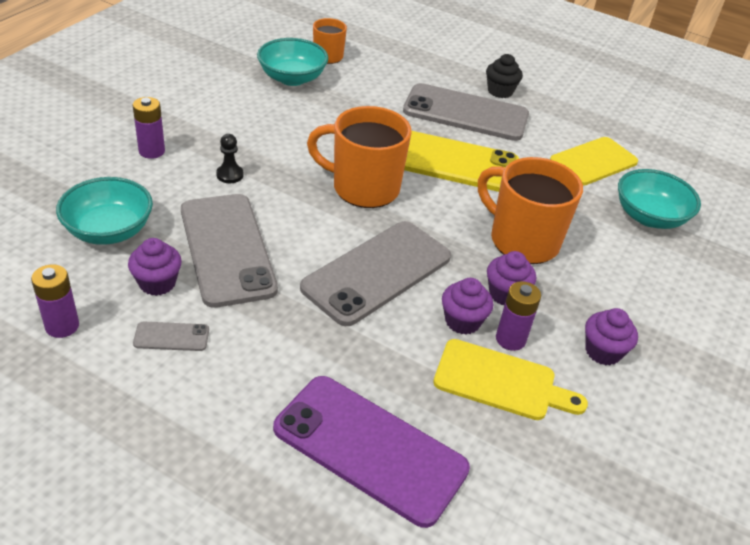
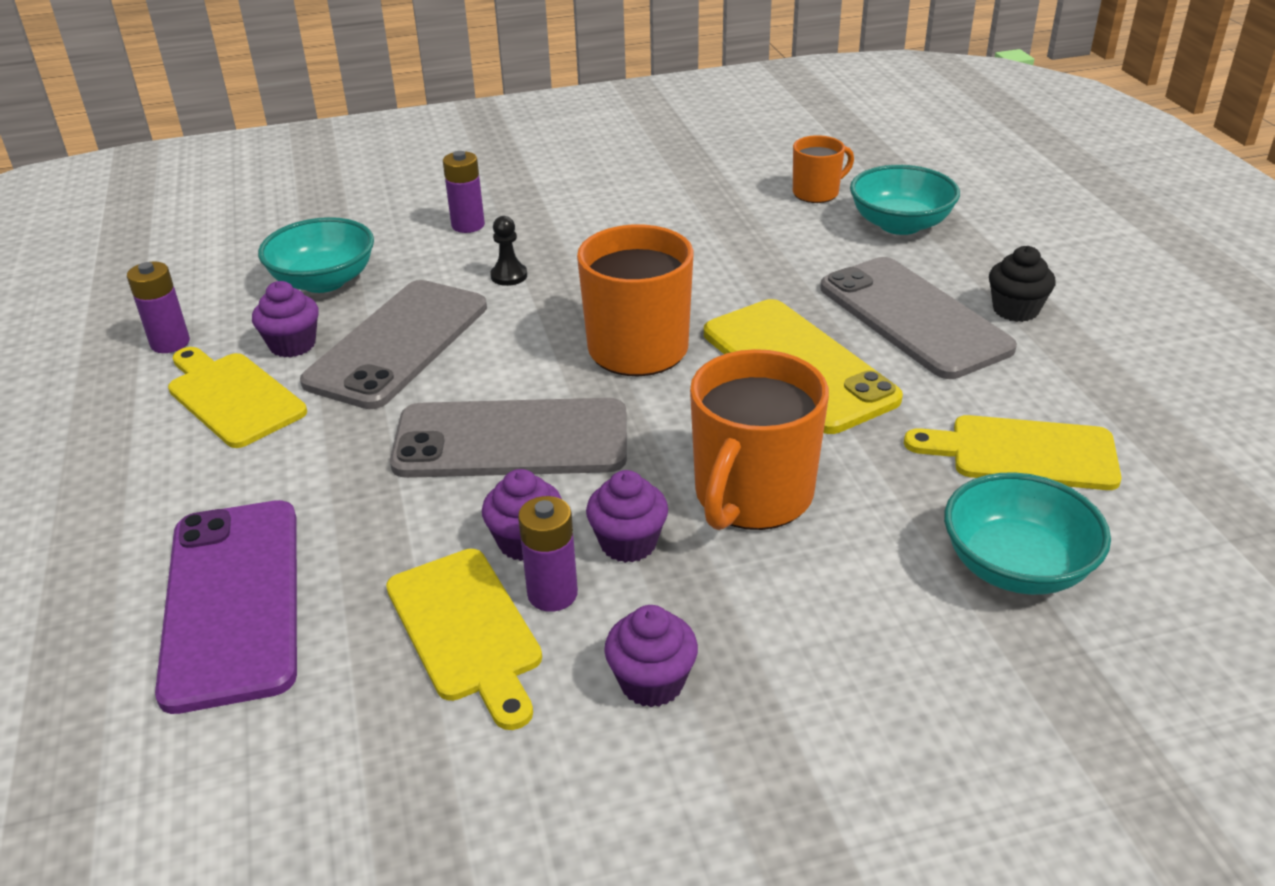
camera: 50 degrees right, 5 degrees down
grey phone [133,322,209,351] -> yellow cutting board [168,347,307,448]
turquoise bowl [257,38,328,86] -> turquoise bowl moved to [850,165,960,235]
orange mug [478,157,583,264] -> orange mug turned 150 degrees counterclockwise [690,349,829,530]

